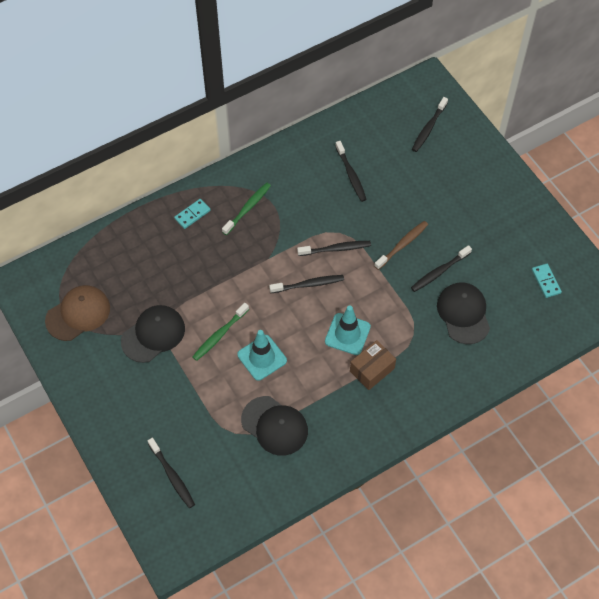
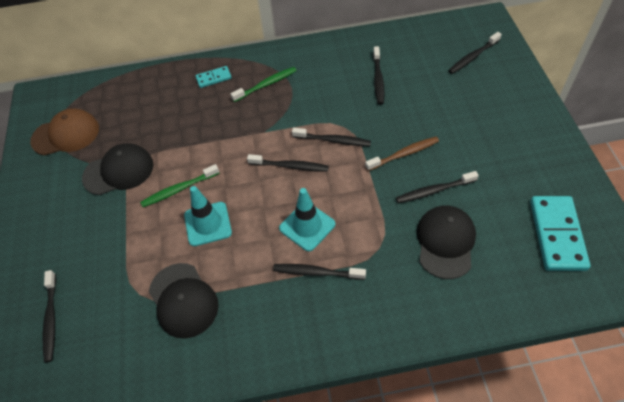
camera: 25 degrees right, 5 degrees down
brown box [350,340,396,390] -> black toothbrush [273,264,366,280]
turquoise domino [532,264,562,298] -> turquoise domino [530,196,590,271], size x1.93

